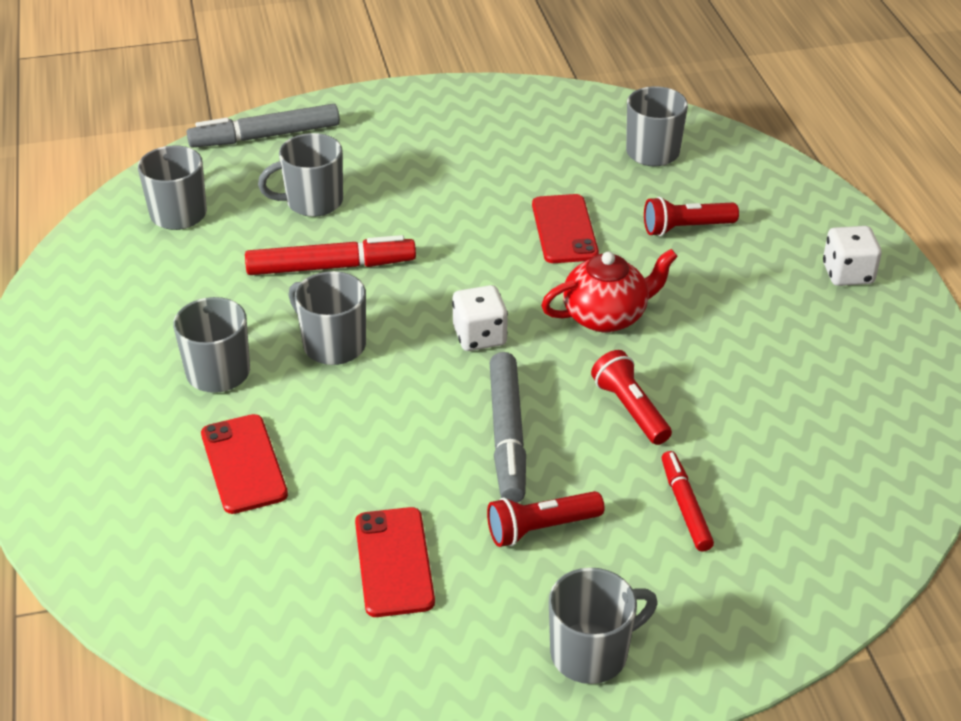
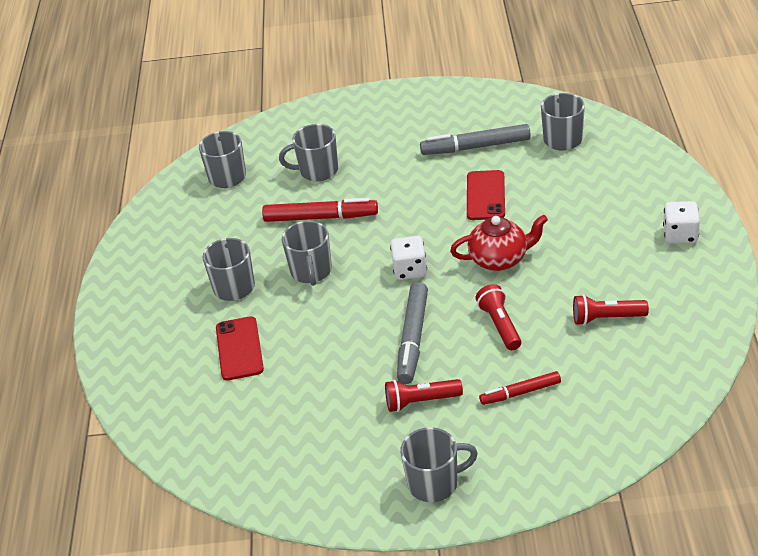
camera: 15 degrees right, 0 degrees up
grey marker [187,104,340,148] -> grey marker moved to [420,124,531,155]
grey mug [288,271,366,365] -> grey mug turned 150 degrees counterclockwise [282,221,332,286]
red phone [355,507,435,617] -> none
red flashlight [644,197,739,236] -> red flashlight moved to [573,294,649,325]
red marker [662,451,714,551] -> red marker turned 105 degrees counterclockwise [479,371,561,405]

